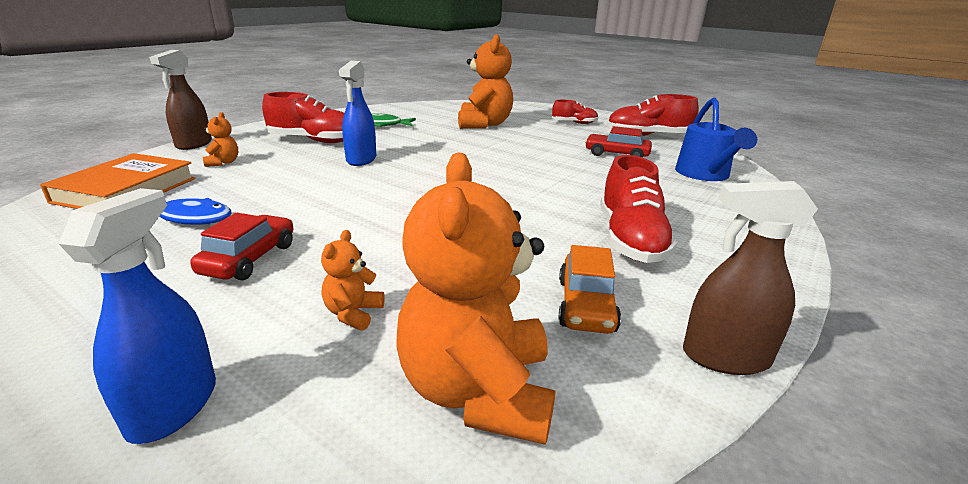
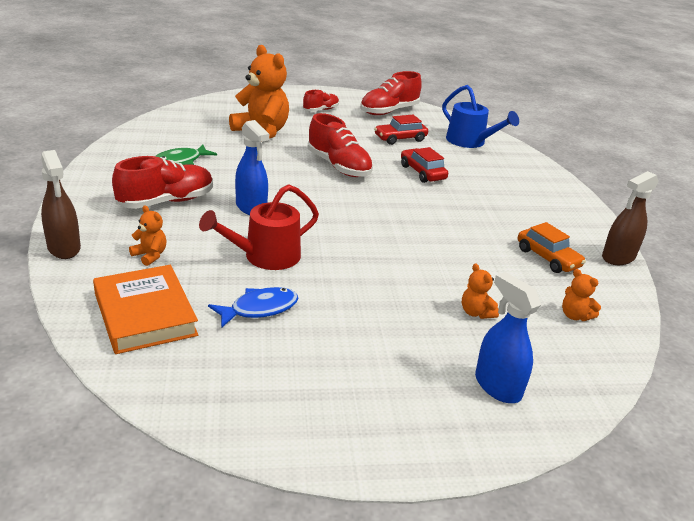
camera: 45 degrees left, 5 degrees up
red car [190,213,294,280] -> red car moved to [401,147,448,183]
orange teddy bear [396,153,556,445] -> orange teddy bear [562,269,601,321], size x0.44
red shoe [600,155,677,263] -> red shoe moved to [308,113,373,177]
none -> red watering can [199,184,319,270]

